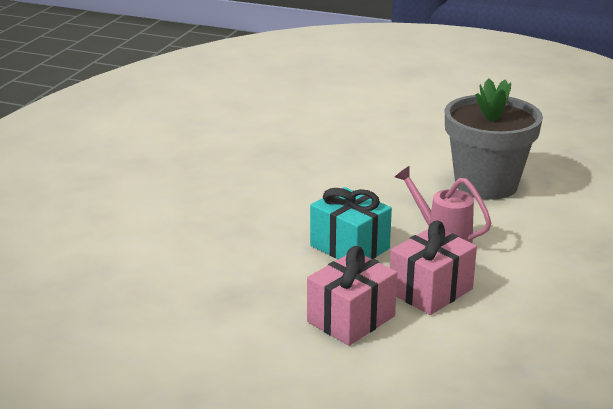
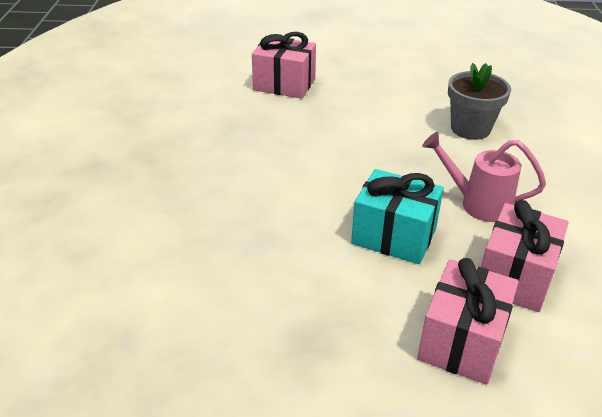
camera: 20 degrees left, 10 degrees up
grey flower pot [445,78,543,200] -> grey flower pot [448,63,511,140], size x0.62
none -> pink gift [252,32,316,99]

